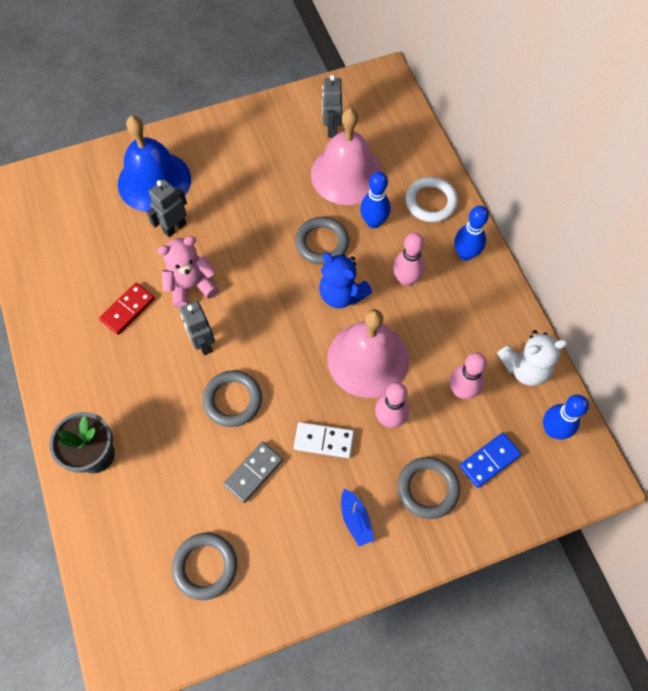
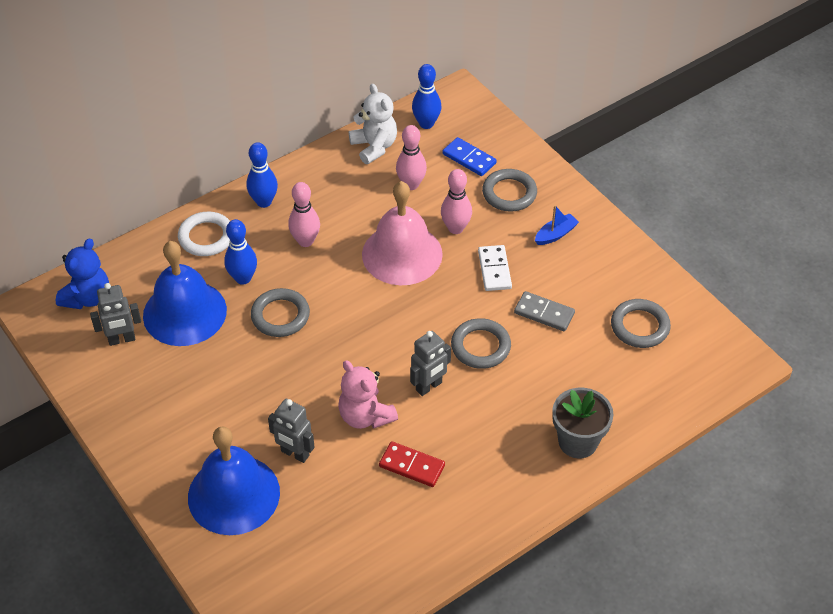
camera: 105 degrees left, 15 degrees down
pink bell [311,108,383,205] -> blue bell [143,241,227,346]
blue teddy bear [319,253,372,308] -> blue teddy bear moved to [56,238,109,309]

